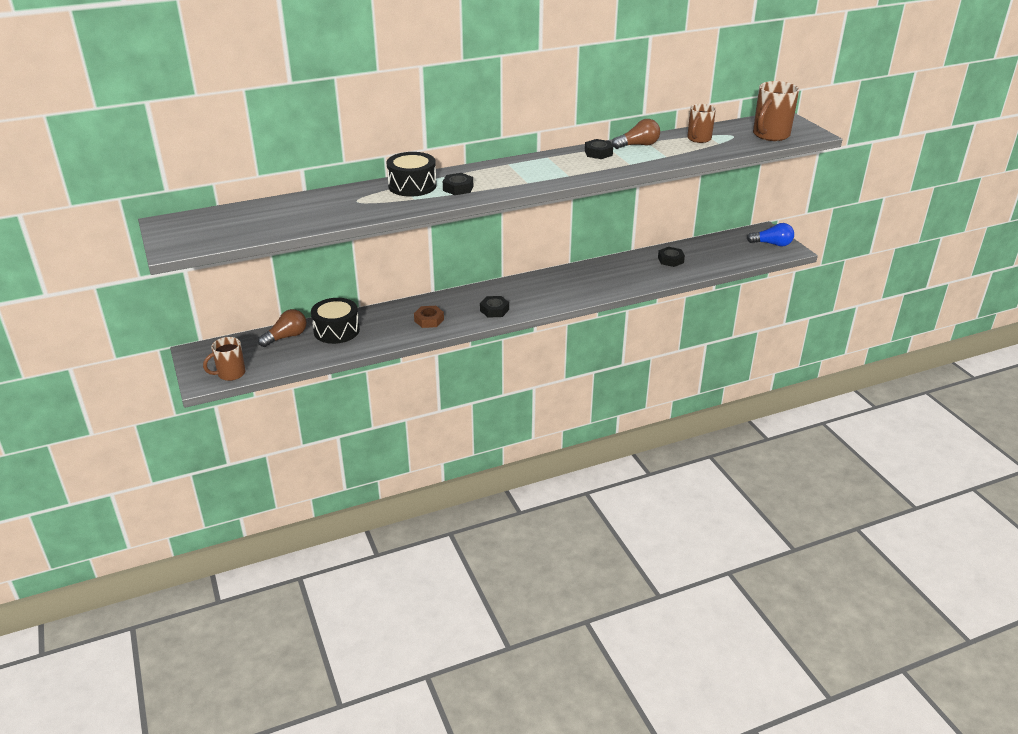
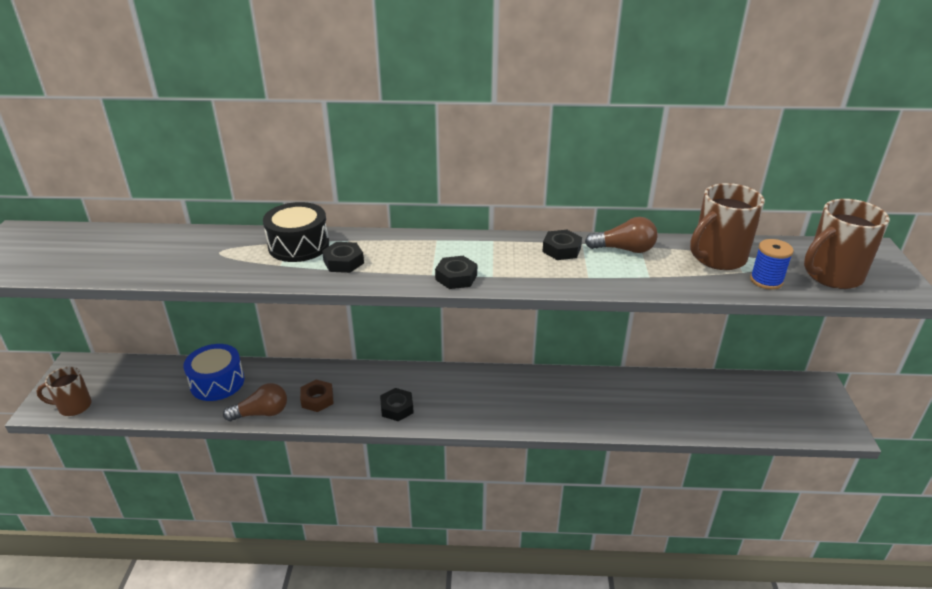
camera: 25 degrees right, 0 degrees up
brown light bulb [258,309,306,347] -> brown light bulb moved to [223,383,287,421]
black drum [311,298,360,344] -> blue drum [183,344,245,401]
black nut [658,247,685,267] -> black nut moved to [435,256,477,289]
brown mug [687,104,716,143] -> brown mug [690,183,765,270], size x1.54
blue light bulb [747,223,794,246] -> none
none -> blue spool [750,239,794,290]

